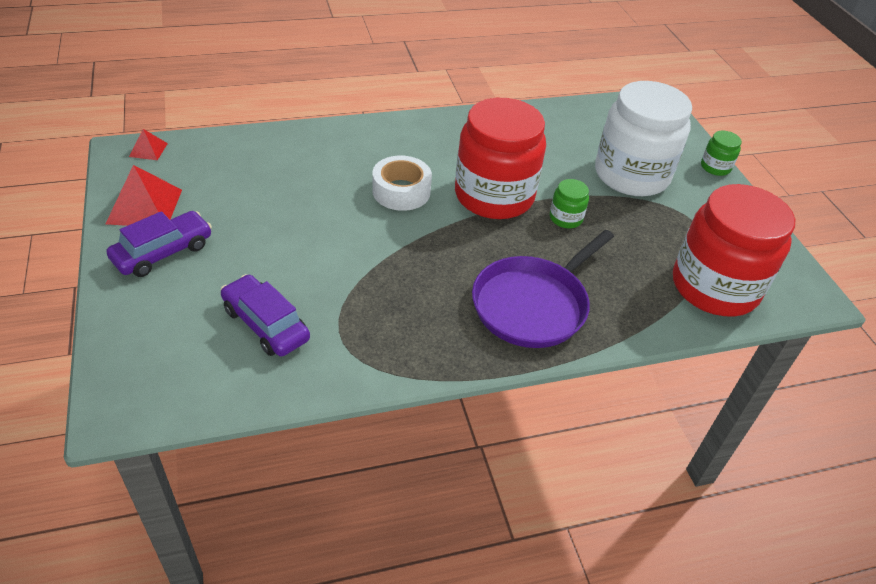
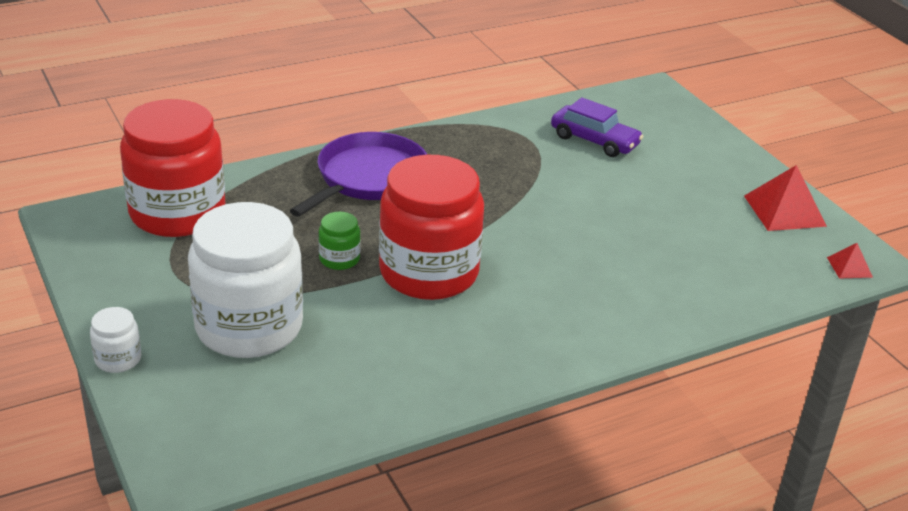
camera: 170 degrees right, 10 degrees down
purple car [107,211,212,277] -> none
white tape [372,155,432,211] -> none
green jar [701,131,742,176] -> white jar [90,307,141,373]

